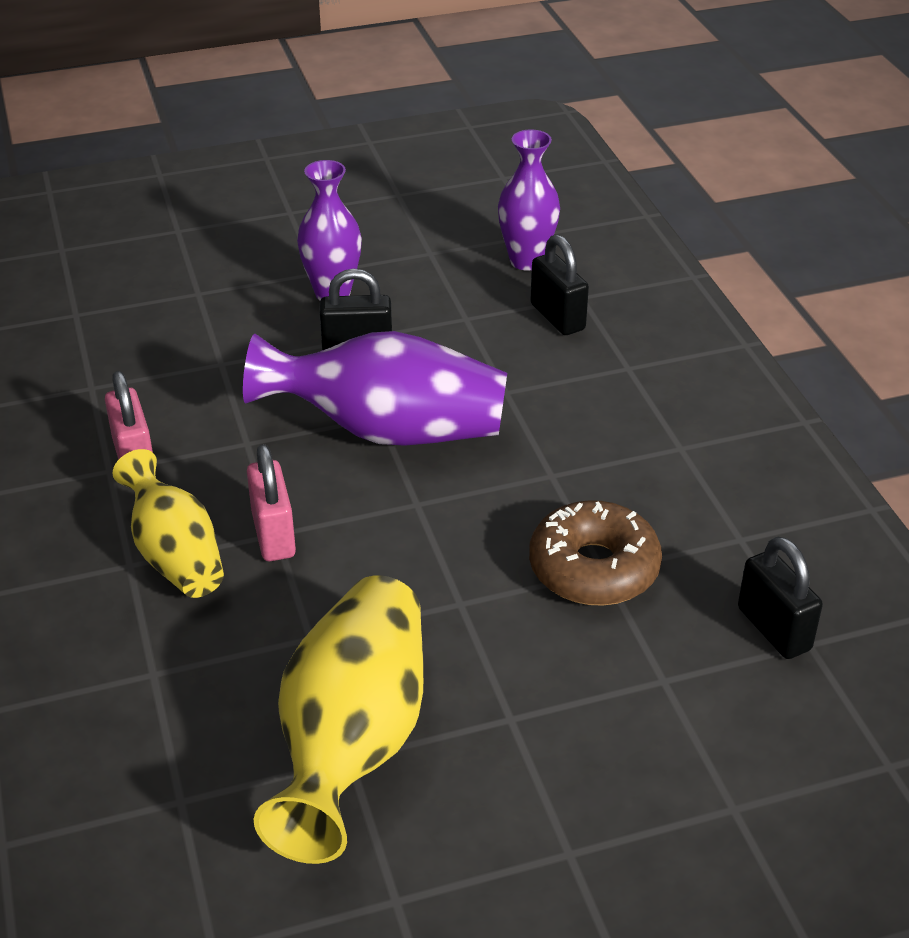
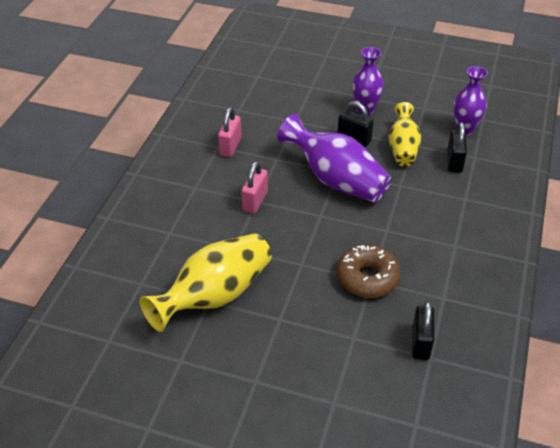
camera: 35 degrees right, 5 degrees up
yellow vase [113,449,224,598] -> yellow vase moved to [389,102,421,167]

